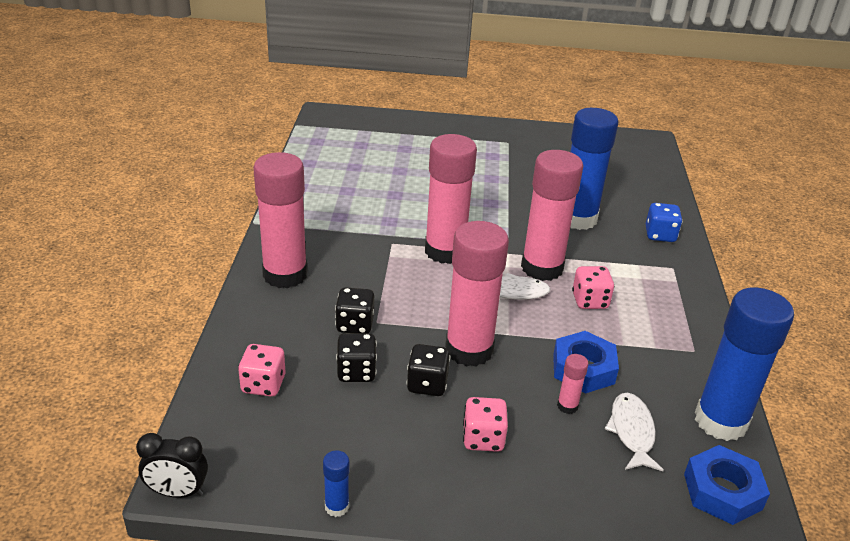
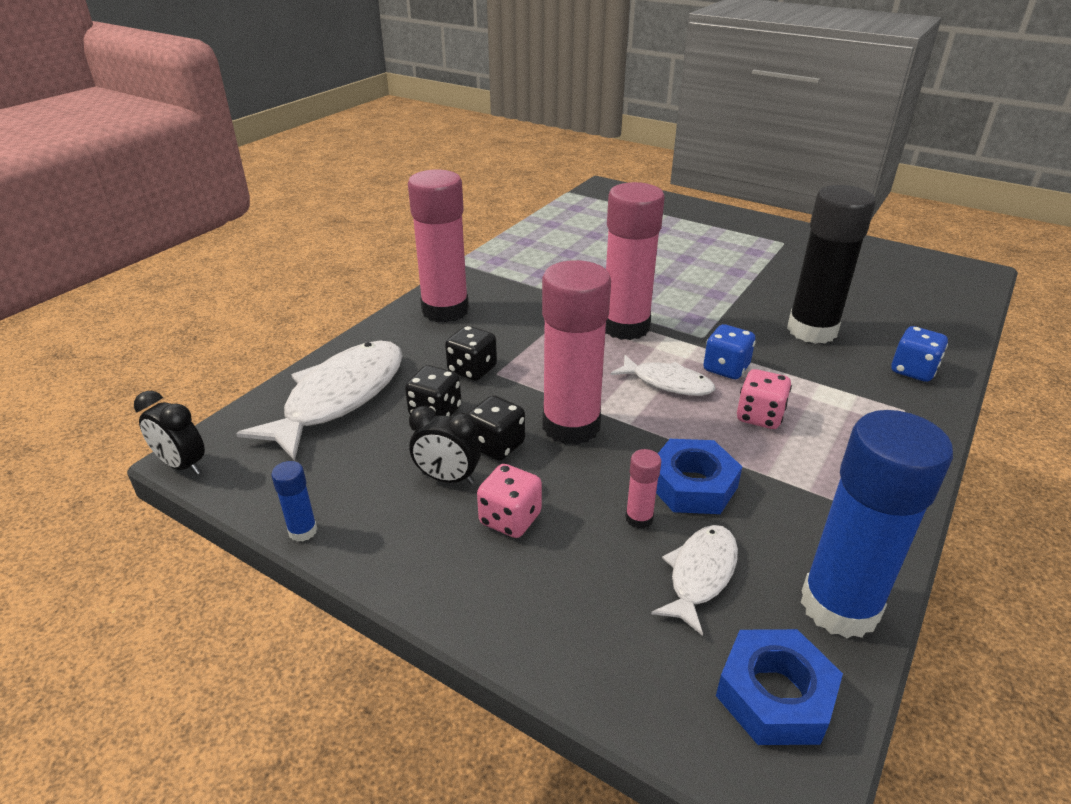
camera: 30 degrees right, 0 degrees up
pink dice [238,344,285,397] -> white fish [236,341,403,461]
pink glue stick [521,150,583,281] -> blue dice [703,324,756,379]
blue glue stick [570,108,618,230] -> black glue stick [787,185,876,344]
none -> black clock [409,406,481,484]

